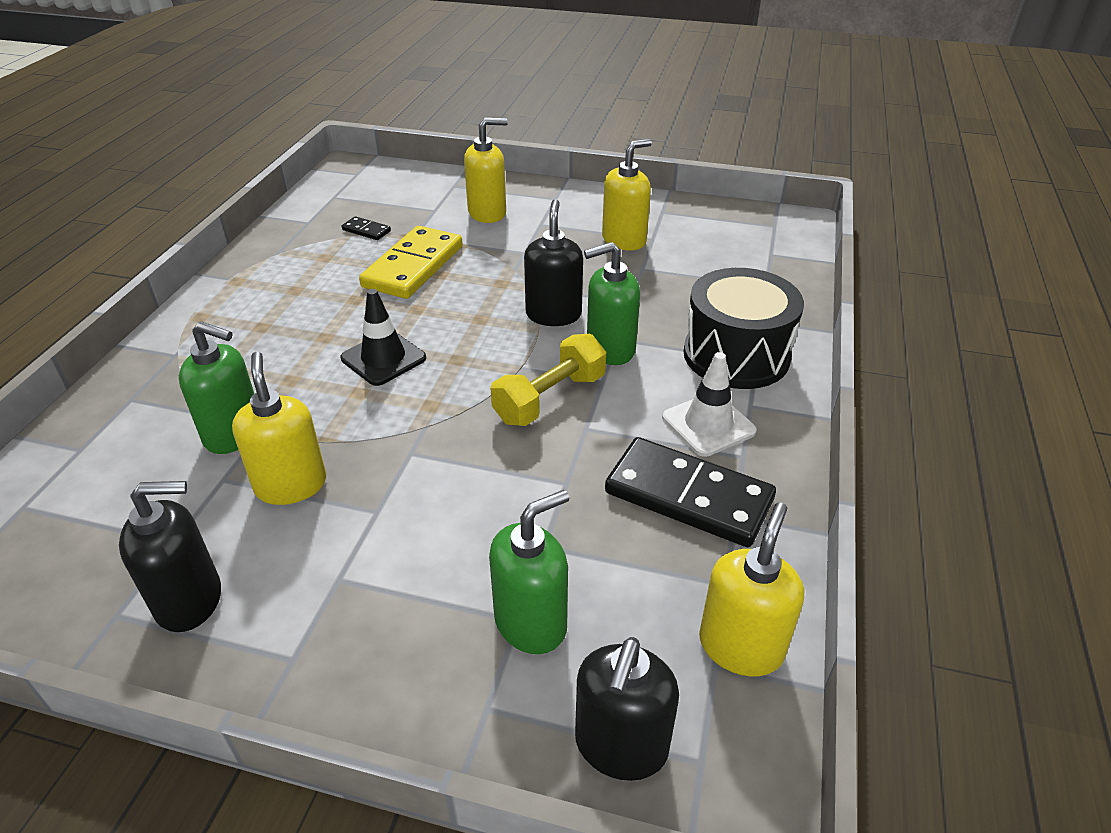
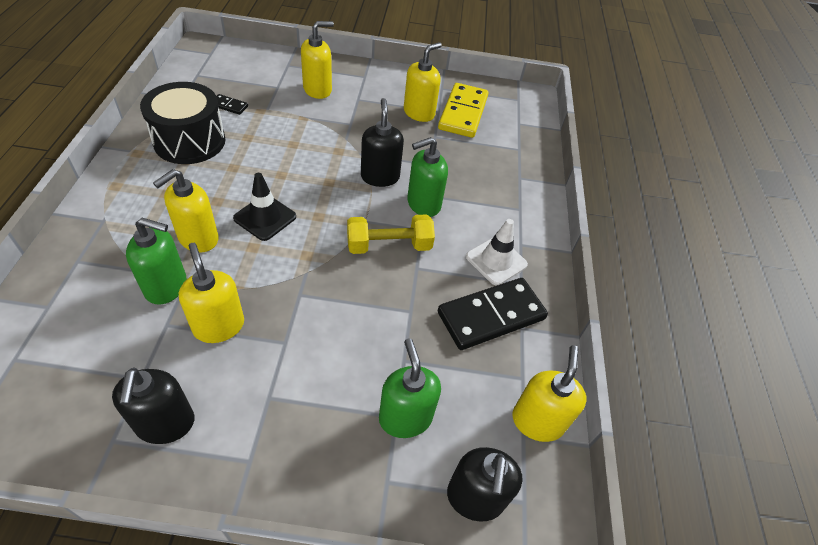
camera: 15 degrees left, 10 degrees up
black soap dispenser [119,481,221,632] -> black soap dispenser turned 105 degrees clockwise [112,368,194,444]
yellow domino [359,226,463,299] -> yellow domino moved to [438,83,488,138]
green soap dispenser [489,490,569,654] -> green soap dispenser turned 60 degrees counterclockwise [379,338,441,438]
yellow dumbbell [491,334,606,426] -> yellow dumbbell turned 45 degrees clockwise [347,214,435,254]
black domino [605,437,776,547] -> black domino turned 45 degrees counterclockwise [438,278,548,350]
black drum [683,268,804,389] -> black drum moved to [140,82,226,164]
none -> yellow soap dispenser [153,169,219,253]

